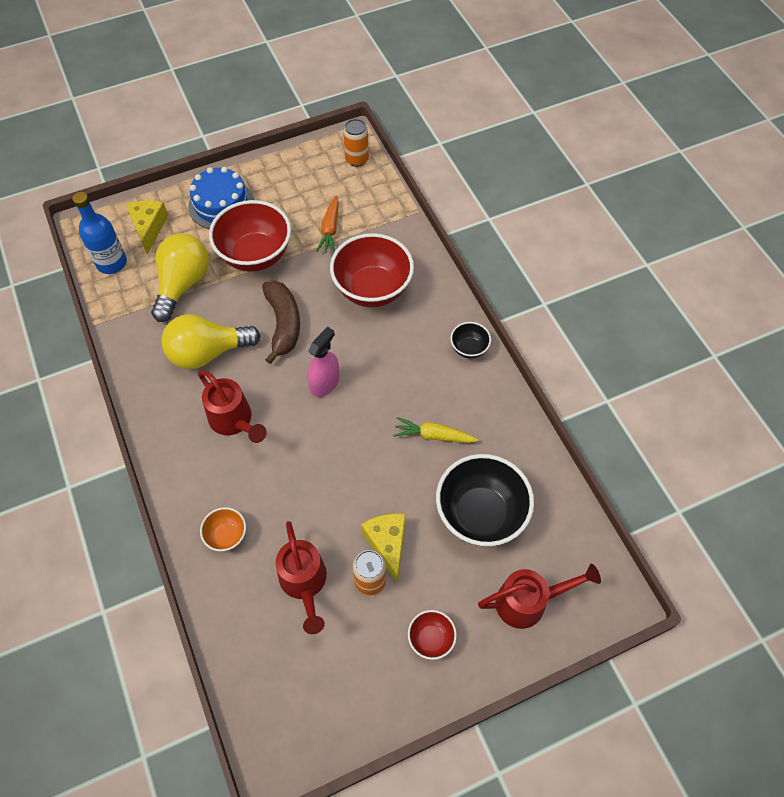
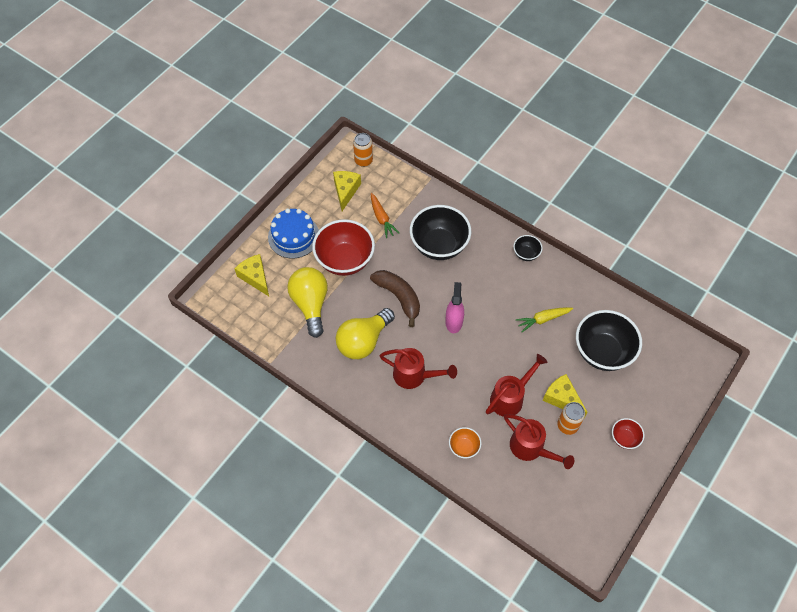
camera: 30 degrees left, 0 degrees up
blue bottle [72,192,127,274] -> none
red bowl [330,233,414,307] -> black bowl [410,205,471,260]
red watering can [478,564,601,629] -> red watering can moved to [486,354,548,417]
none -> yellow cheese [333,171,361,211]

